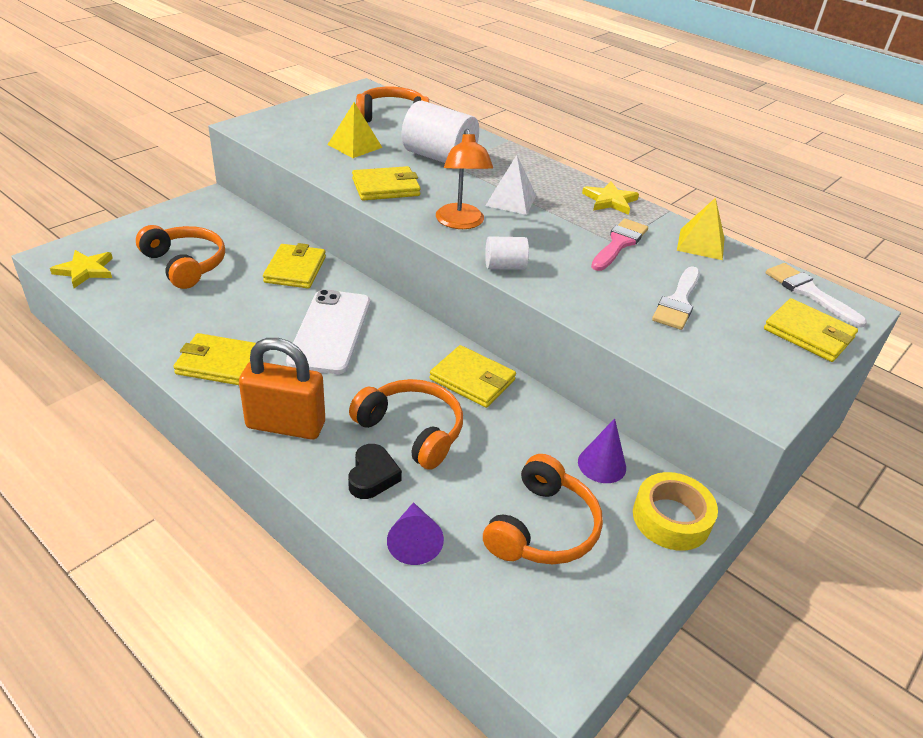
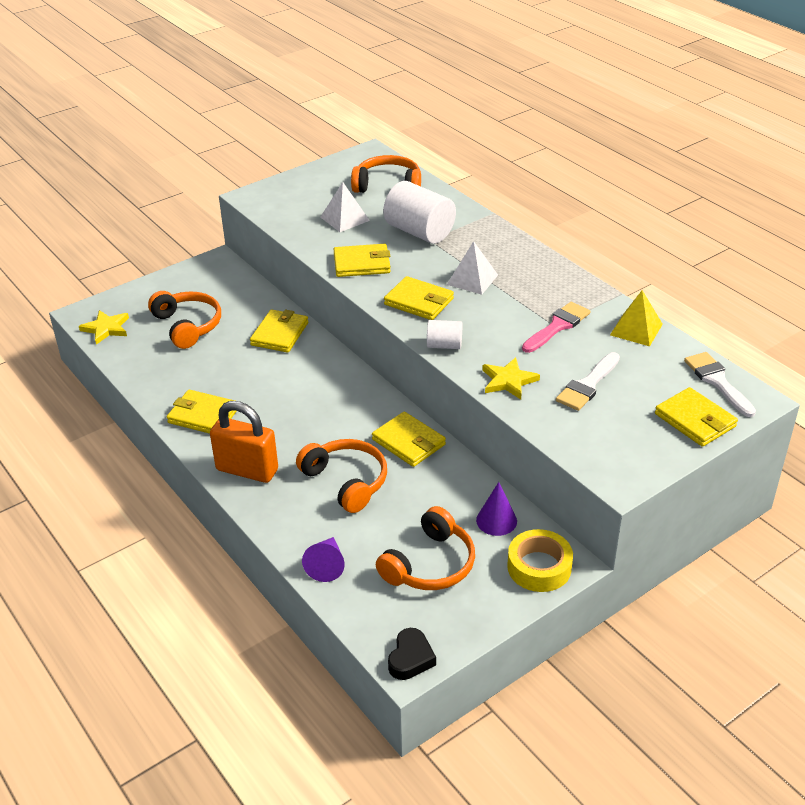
camera: 15 degrees right, 0 degrees up
white phone [286,289,370,374] -> none
yellow pyramid [327,102,383,158] -> white pyramid [320,182,370,232]
black heart [348,444,402,499] -> black heart moved to [388,628,436,680]
orange lamp [436,129,493,229] -> yellow wallet [384,276,454,320]
yellow star [582,181,639,215] -> yellow star moved to [482,357,540,399]

